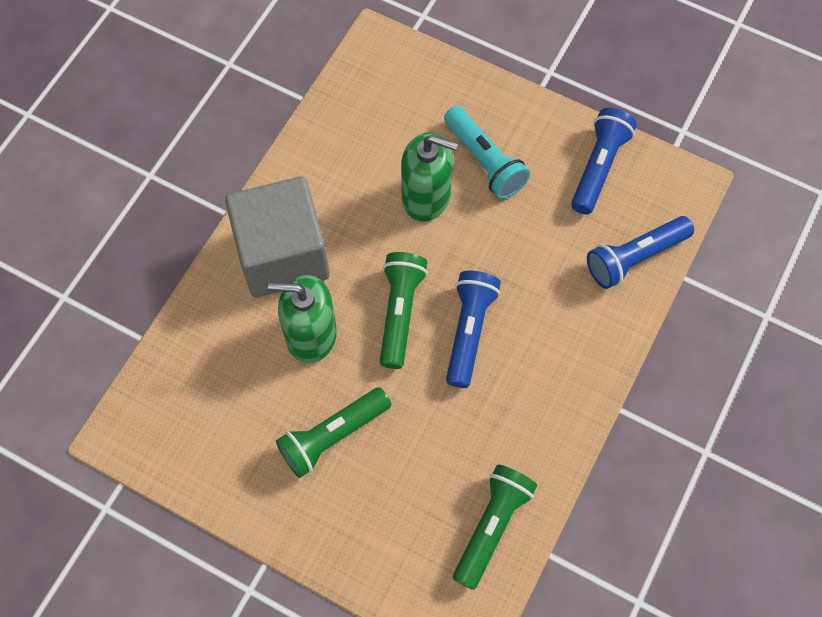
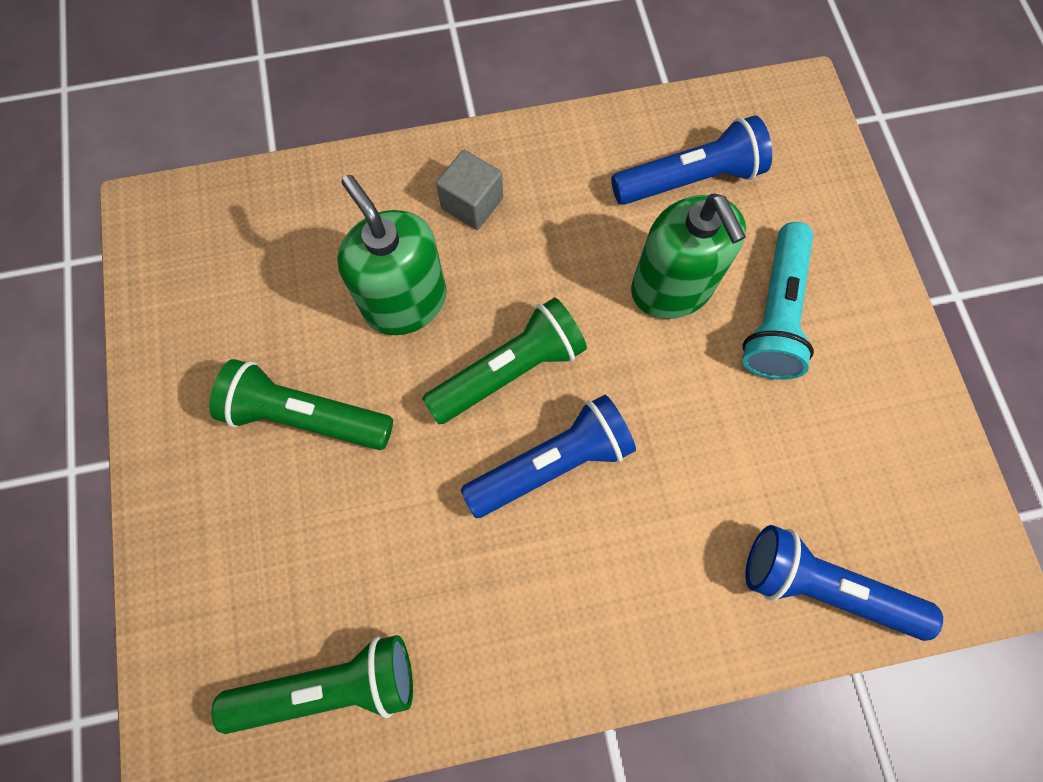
camera: 50 degrees right, 5 degrees up
grey cube [225,176,330,298] -> grey cube [436,150,503,230], size x0.43
blue flashlight [571,108,637,214] -> blue flashlight moved to [611,115,772,205]

